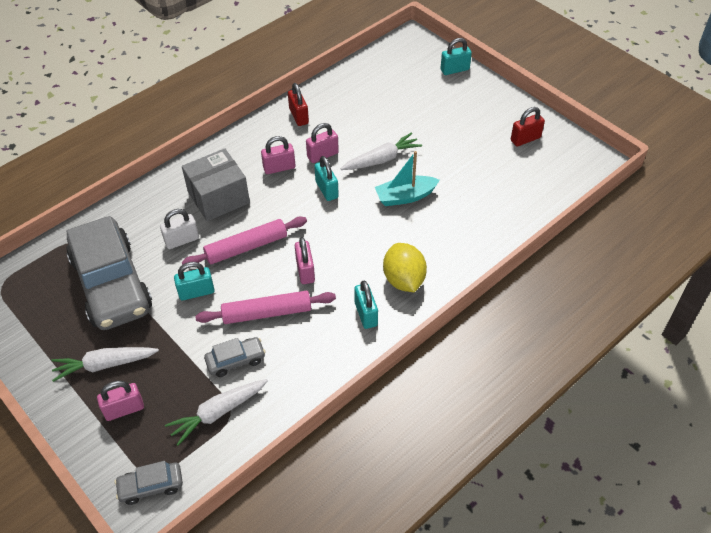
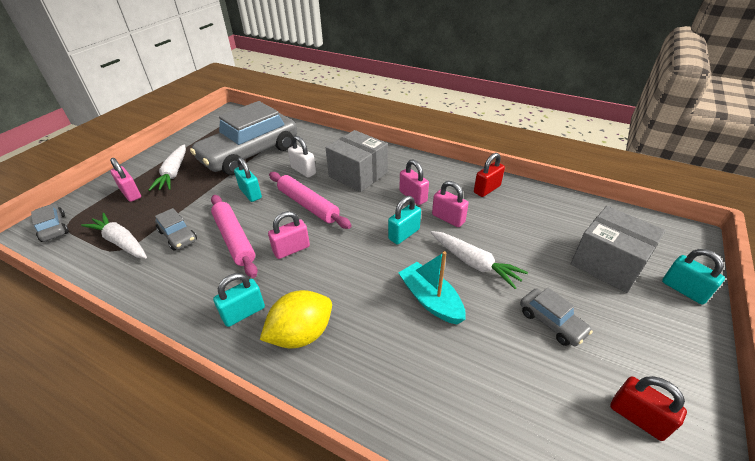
camera: 70 degrees right, 10 degrees down
white carrot [51,347,159,382] -> white carrot turned 150 degrees counterclockwise [149,145,186,191]
none -> grey car [520,288,593,346]
none -> grey box [571,206,666,293]

